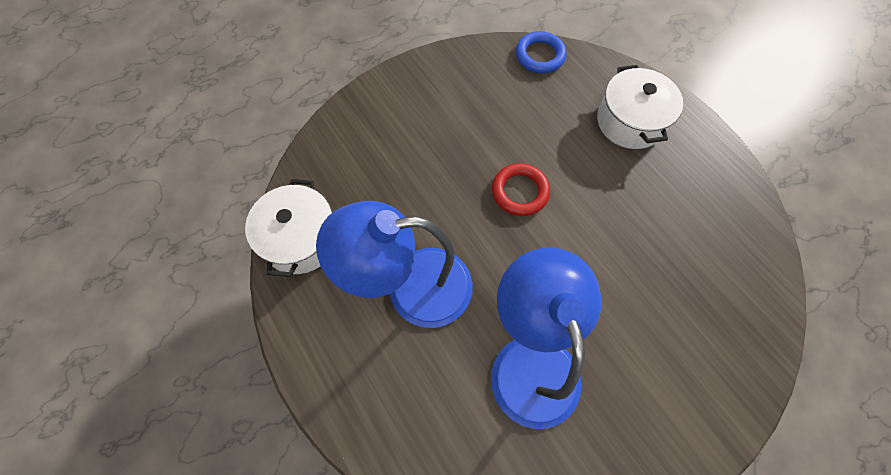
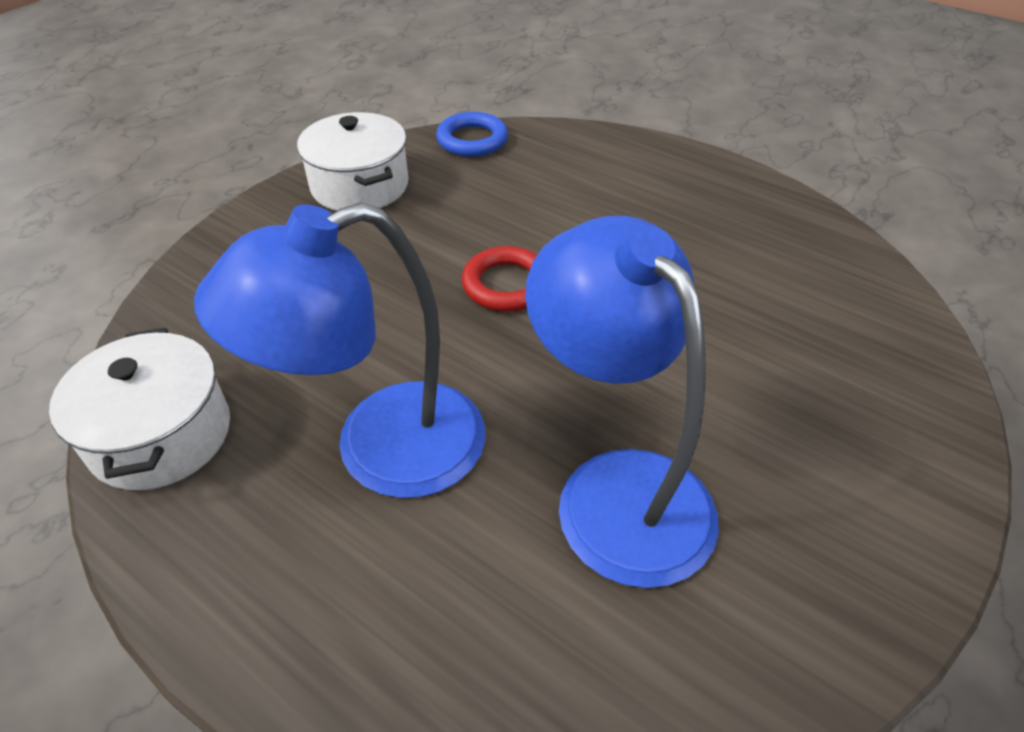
camera: 20 degrees left, 20 degrees down
white pot [597,65,683,149] -> white pot moved to [297,112,408,211]

